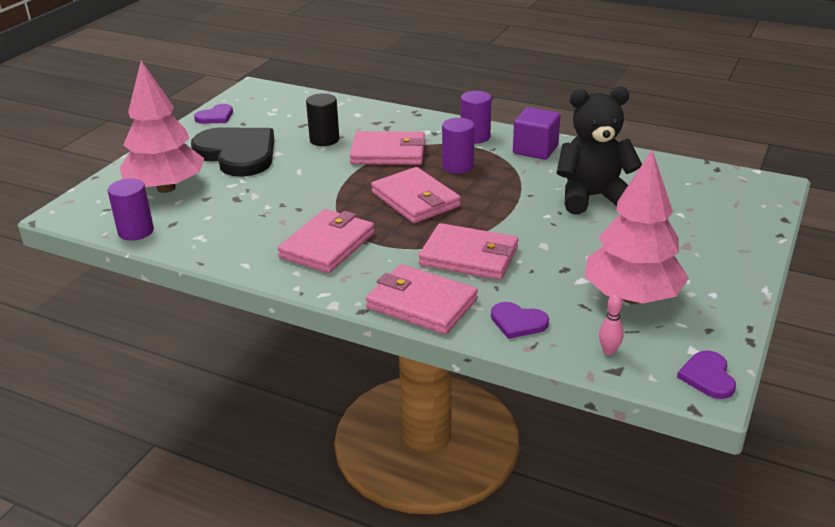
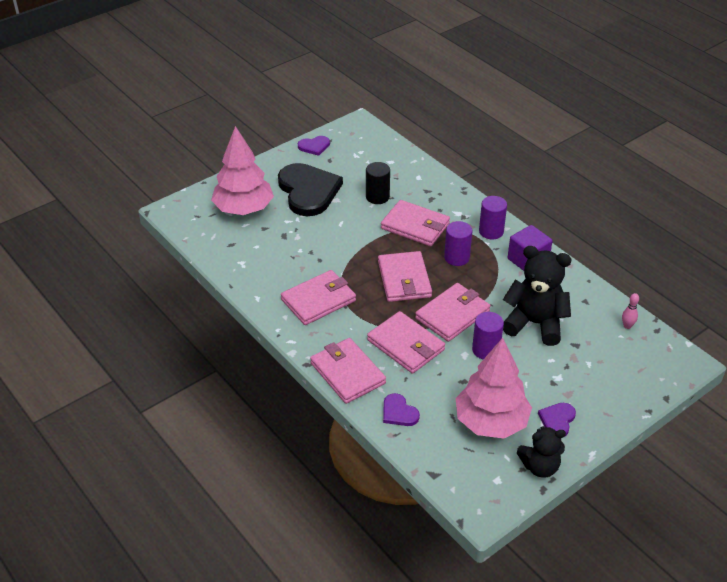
camera: 25 degrees right, 10 degrees up
purple cylinder [108,178,154,241] -> purple cylinder moved to [472,312,504,359]
pink bowling pin [599,294,624,355] -> pink bowling pin moved to [622,293,639,329]
purple heart [677,350,736,399] -> purple heart moved to [538,403,576,437]
none -> pink wallet [415,283,491,342]
none -> black teddy bear [517,426,566,478]

